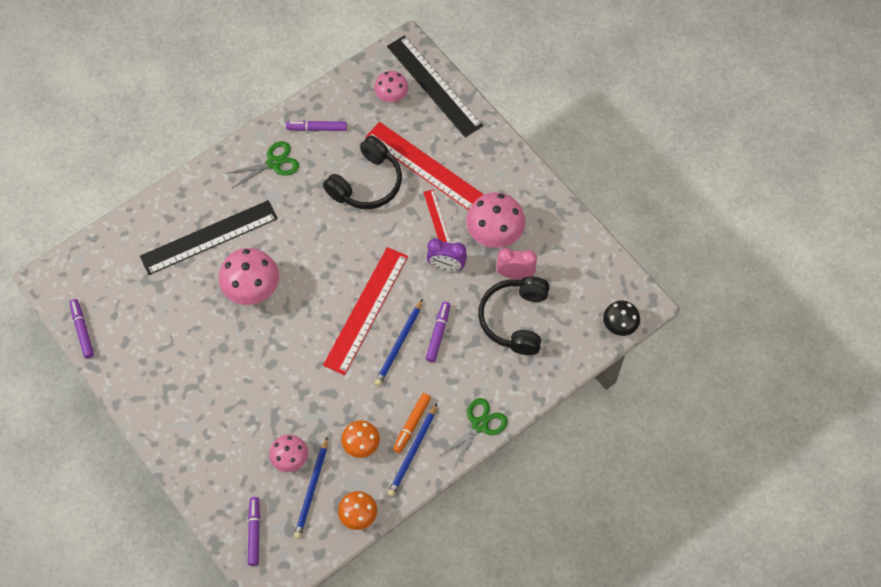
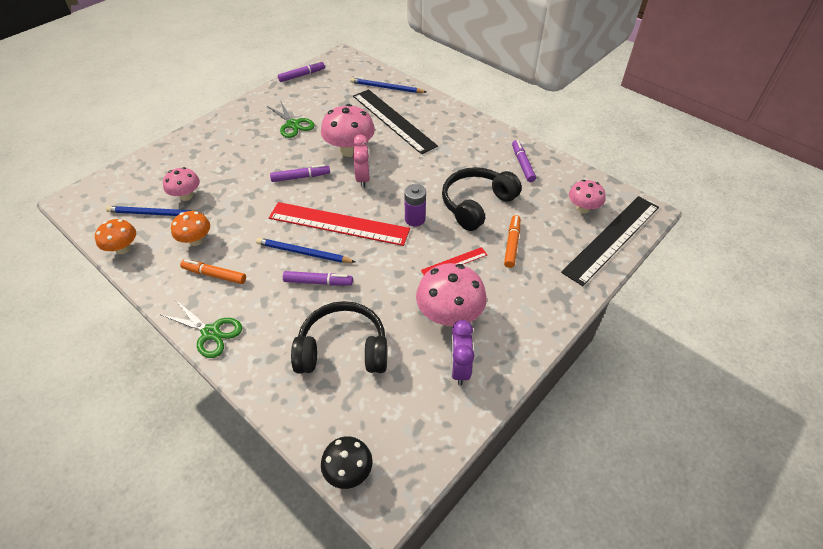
camera: 80 degrees right, 15 degrees down
green scissors [225,141,299,188] -> green scissors moved to [267,102,315,138]
purple marker [248,497,260,566] -> purple marker moved to [270,164,330,182]
black headphones [323,136,402,209] -> black headphones turned 105 degrees clockwise [442,167,522,231]
red ruler [365,122,484,210] -> orange marker [504,215,520,268]
blue pencil [388,404,437,497] -> blue pencil moved to [350,78,426,93]
purple clock [427,238,467,271] -> purple clock moved to [450,320,474,386]
pink clock [496,248,537,279] -> pink clock moved to [353,135,370,188]
none -> purple battery [404,184,426,226]

